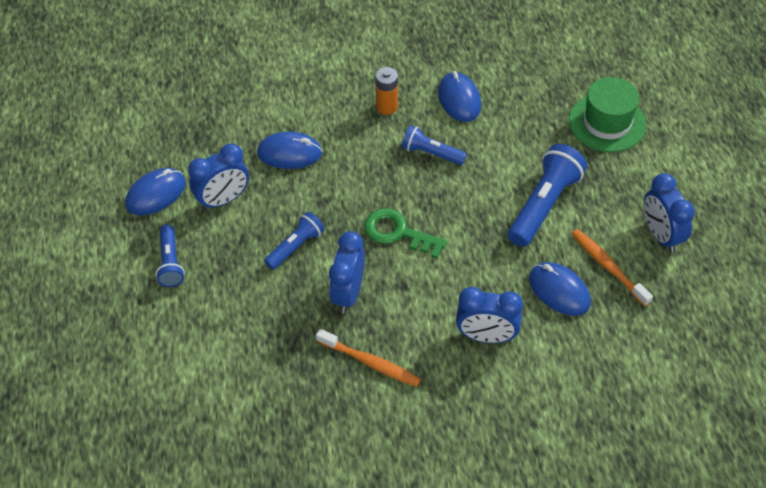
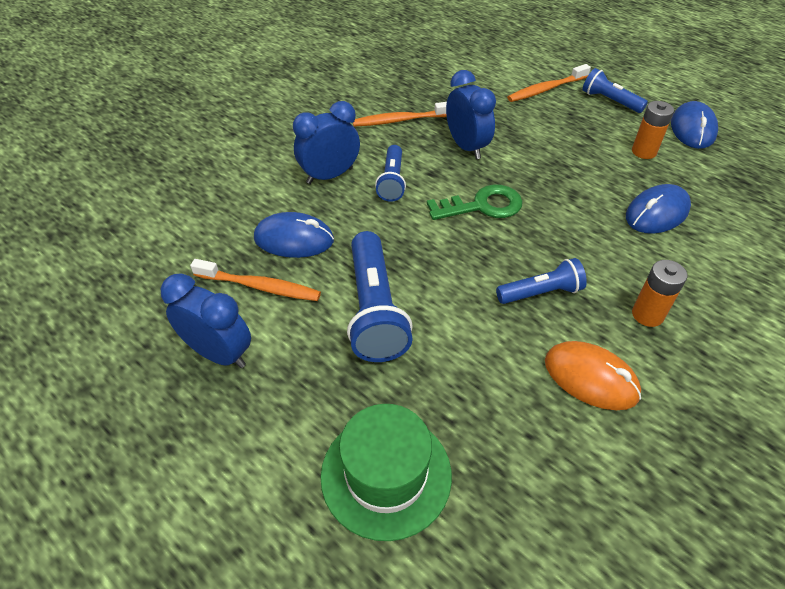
camera: 140 degrees right, 5 degrees down
blue clock [188,143,249,210] -> orange battery [632,101,674,159]
blue flashlight [264,212,325,270] -> blue flashlight moved to [375,145,406,202]
blue mouse [438,71,481,122] -> orange mouse [545,341,641,410]
none -> orange toothbrush [507,64,591,102]

